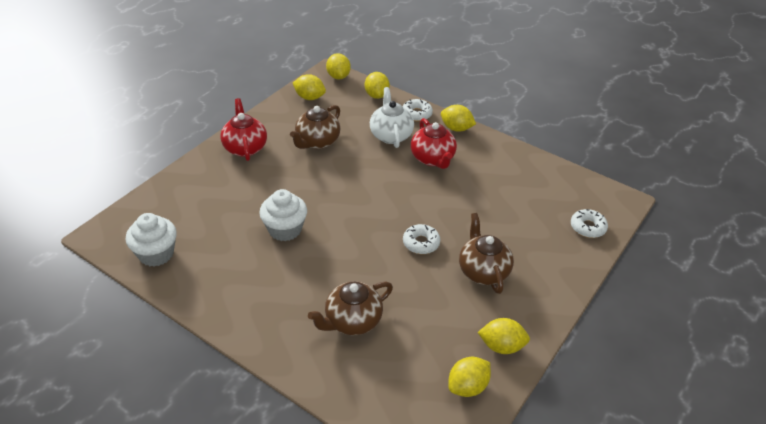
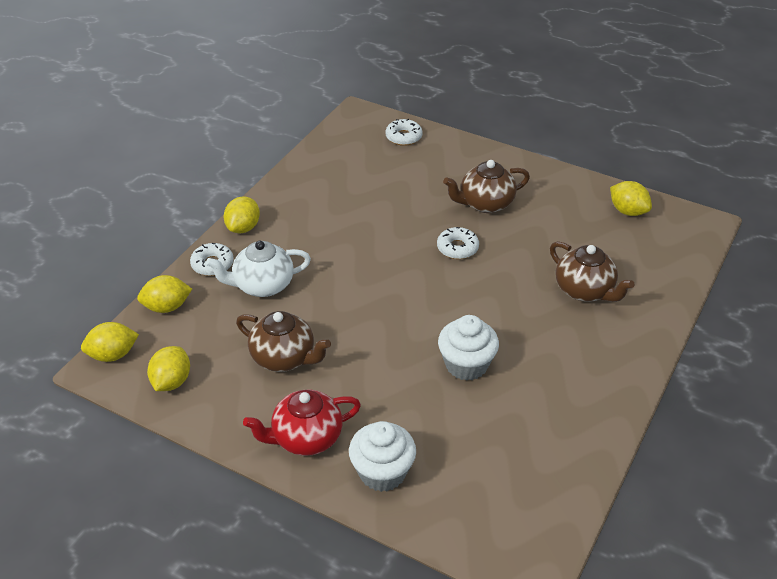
camera: 95 degrees left, 0 degrees up
white cupcake [126,213,177,267] -> white cupcake moved to [349,421,416,492]
red teapot [411,118,457,169] -> none
yellow lemon [478,318,530,354] -> none

